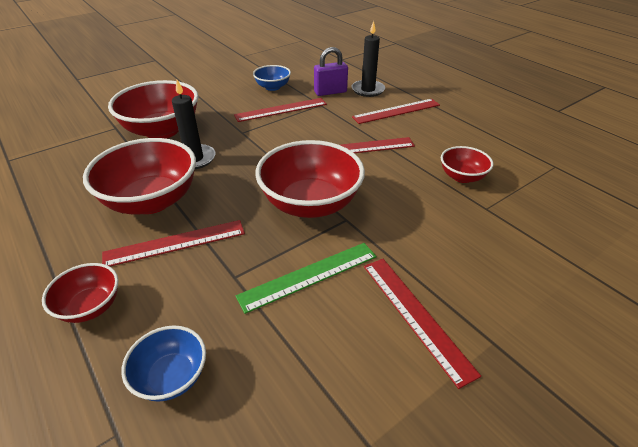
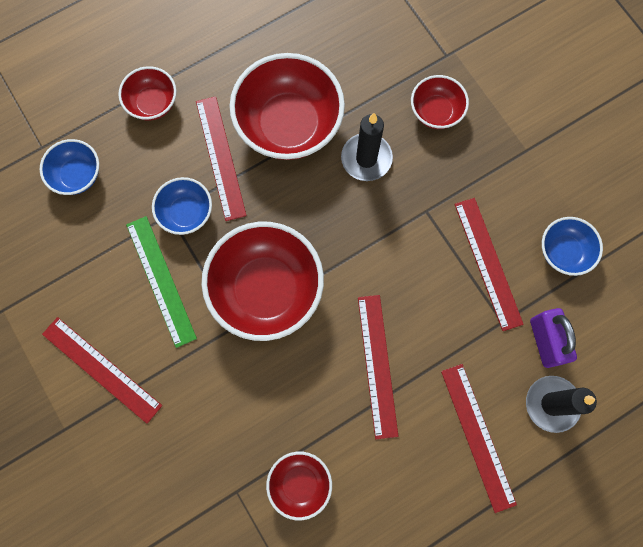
camera: 95 degrees right, 35 degrees up
red bowl [108,80,198,139] -> red bowl [411,75,469,129], size x0.52
red ruler [364,259,481,389] -> red ruler turned 60 degrees clockwise [42,317,162,424]
none -> blue bowl [152,177,212,235]

